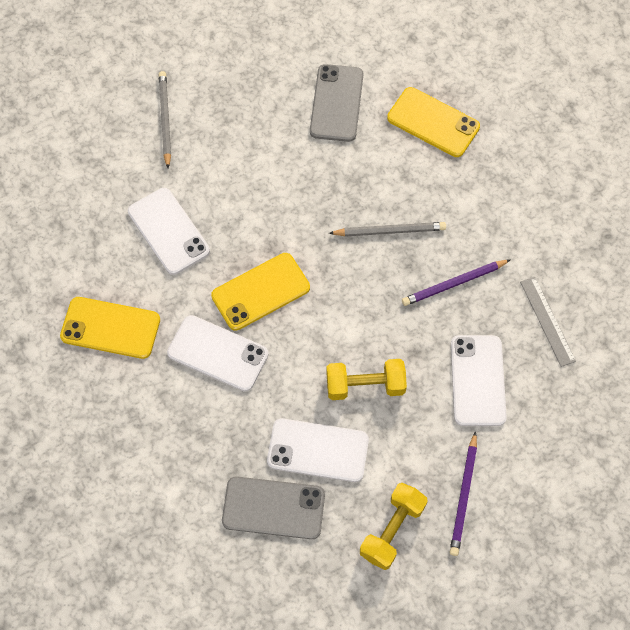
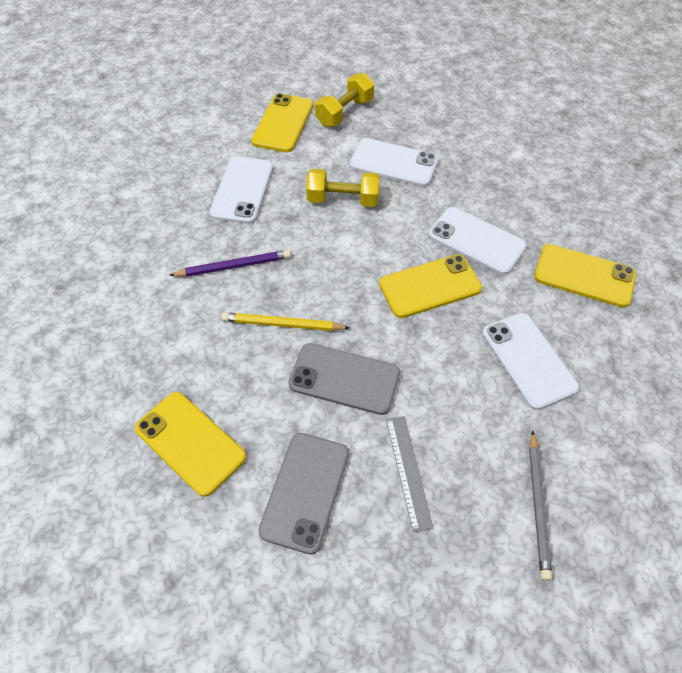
camera: 170 degrees left, 10 degrees down
grey phone [222,476,325,539] -> grey phone moved to [288,343,400,415]
grey pencil [329,222,446,237] -> yellow pencil [221,312,350,331]
purple pencil [450,431,477,556] -> yellow phone [251,93,313,152]
grey ruler [520,277,576,367] -> grey ruler moved to [386,416,433,532]

